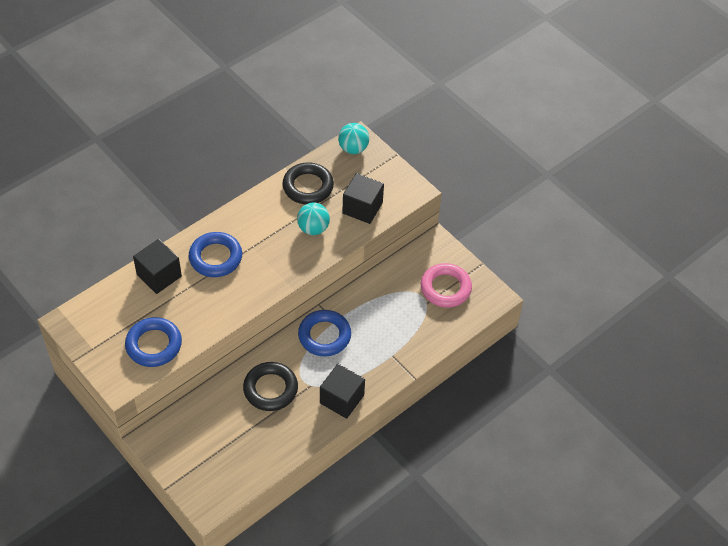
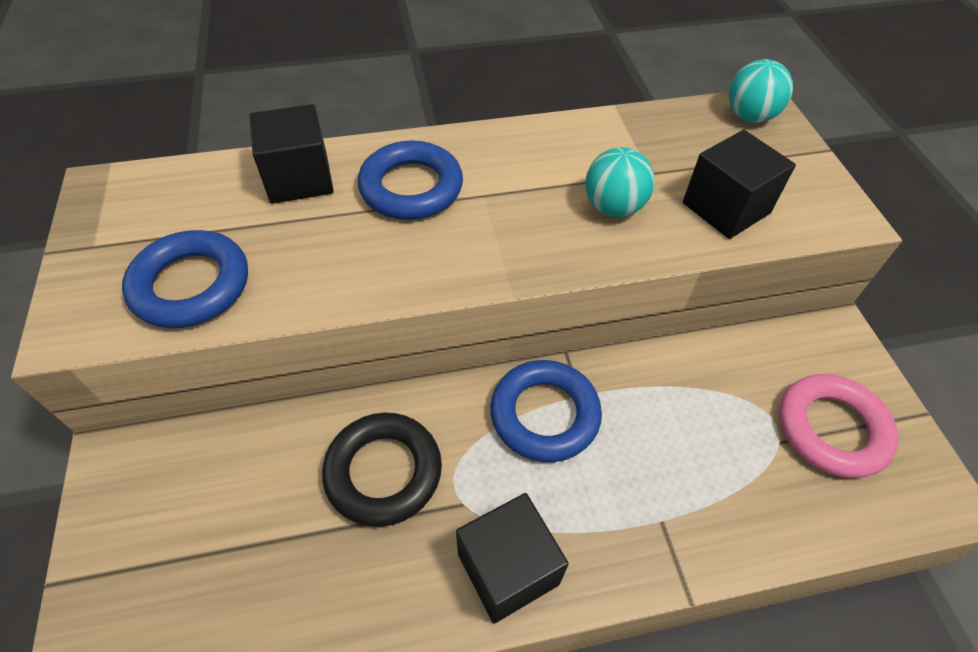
camera: 30 degrees right, 0 degrees up
black ring [282,162,334,204] -> none

